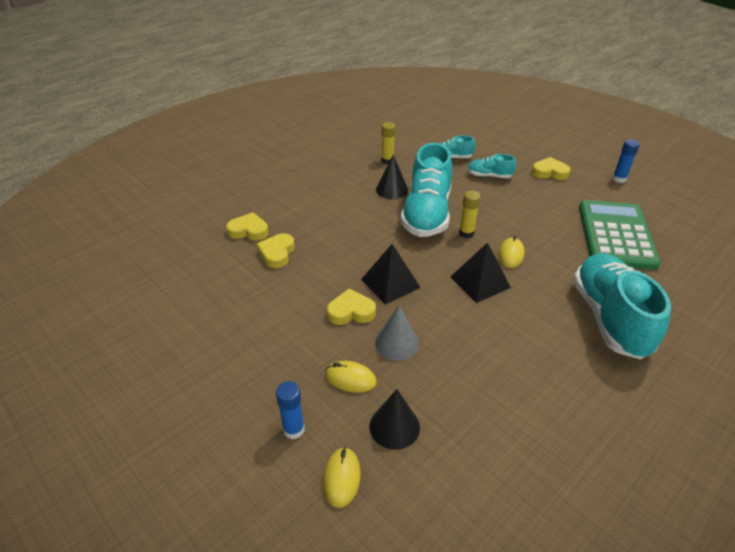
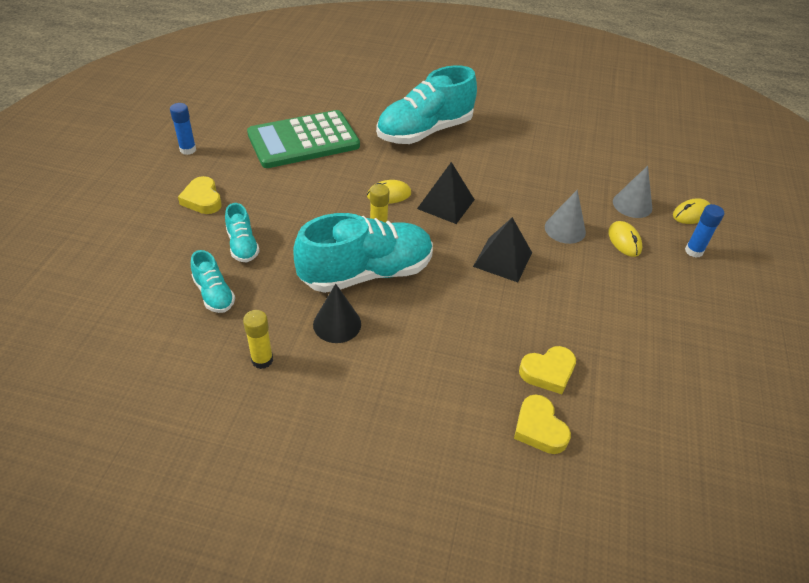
camera: 125 degrees left, 5 degrees up
yellow heart [327,289,376,325] -> none
black cone [369,389,420,450] -> grey cone [613,166,652,218]

